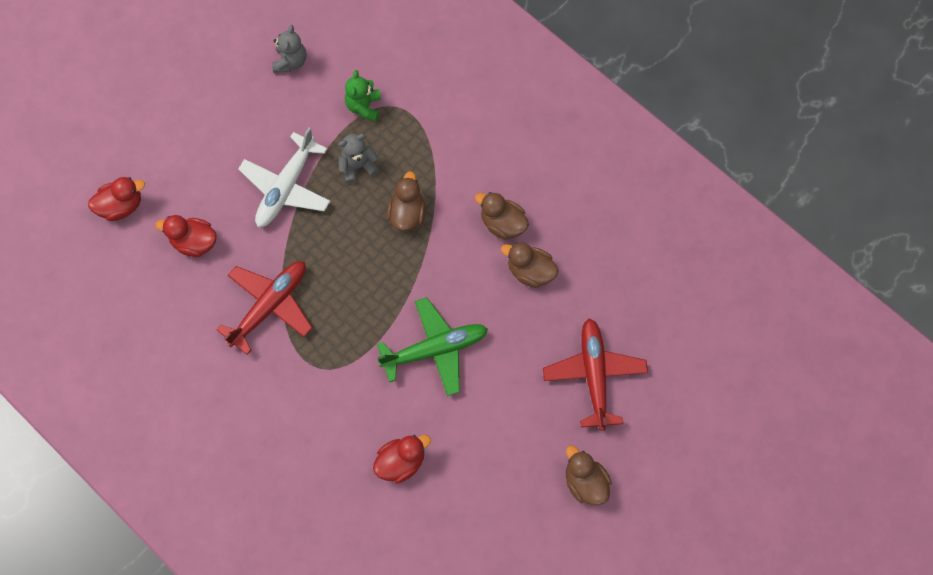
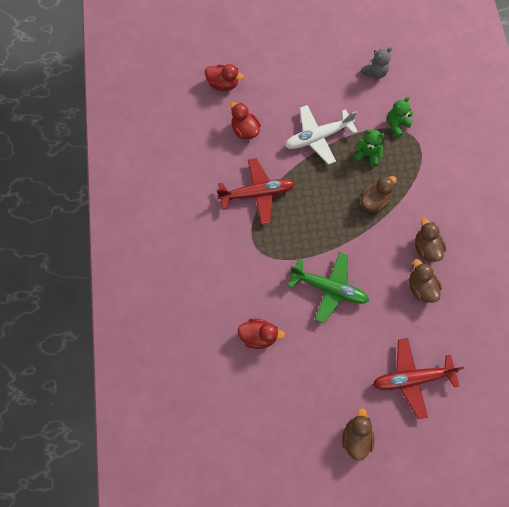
camera: 40 degrees right, 0 degrees up
grey teddy bear [338,134,379,184] -> green teddy bear [353,129,385,167]
red plane [543,318,648,431] -> red plane turned 135 degrees counterclockwise [373,338,464,419]

